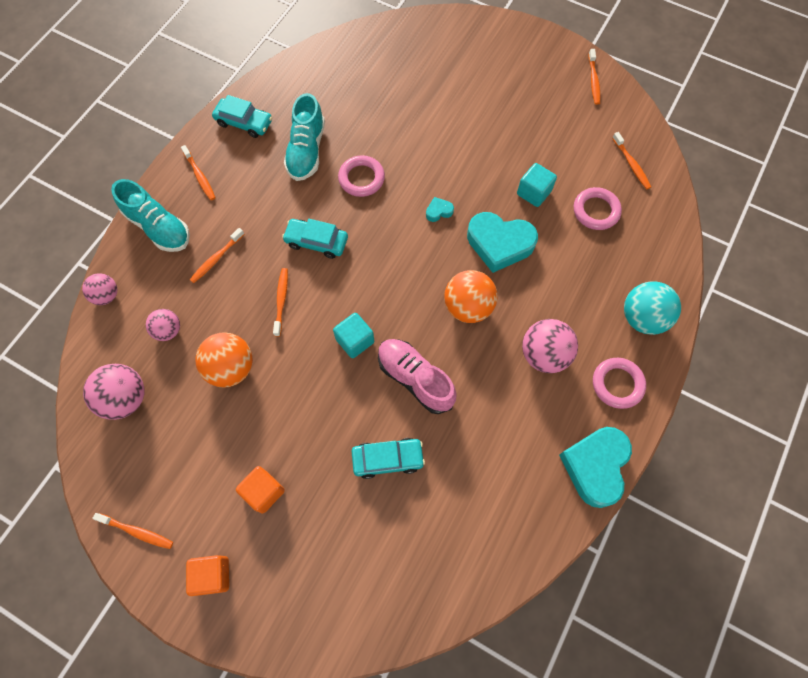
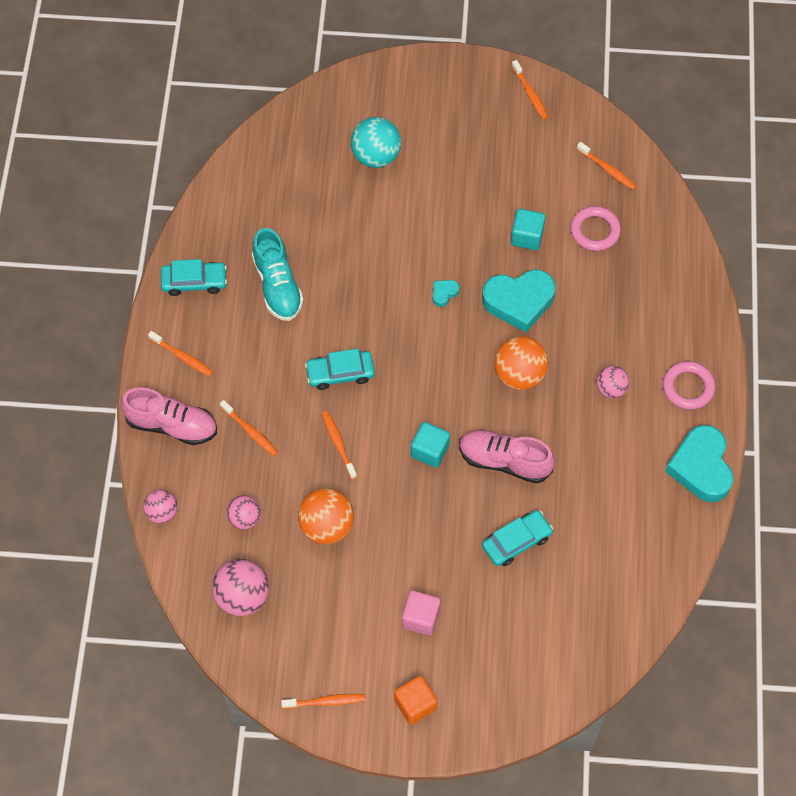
camera: 25 degrees left, 5 degrees down
turquoise shoe [111,179,190,252] -> pink shoe [121,387,217,445]
orange toothbrush [190,228,244,283] -> orange toothbrush turned 60 degrees counterclockwise [220,400,278,456]
orange cube [236,466,285,514] -> pink cube [402,591,440,635]
pink ring [338,155,385,197] -> none
pink ball [522,319,578,373] -> pink ball [596,366,629,398], size x0.61
turquoise ball [624,281,681,335] -> turquoise ball moved to [351,117,401,168]

